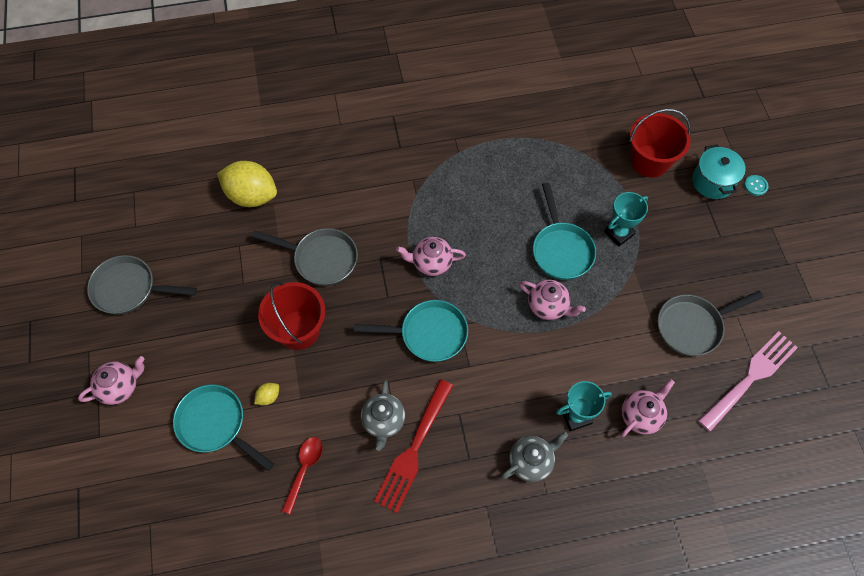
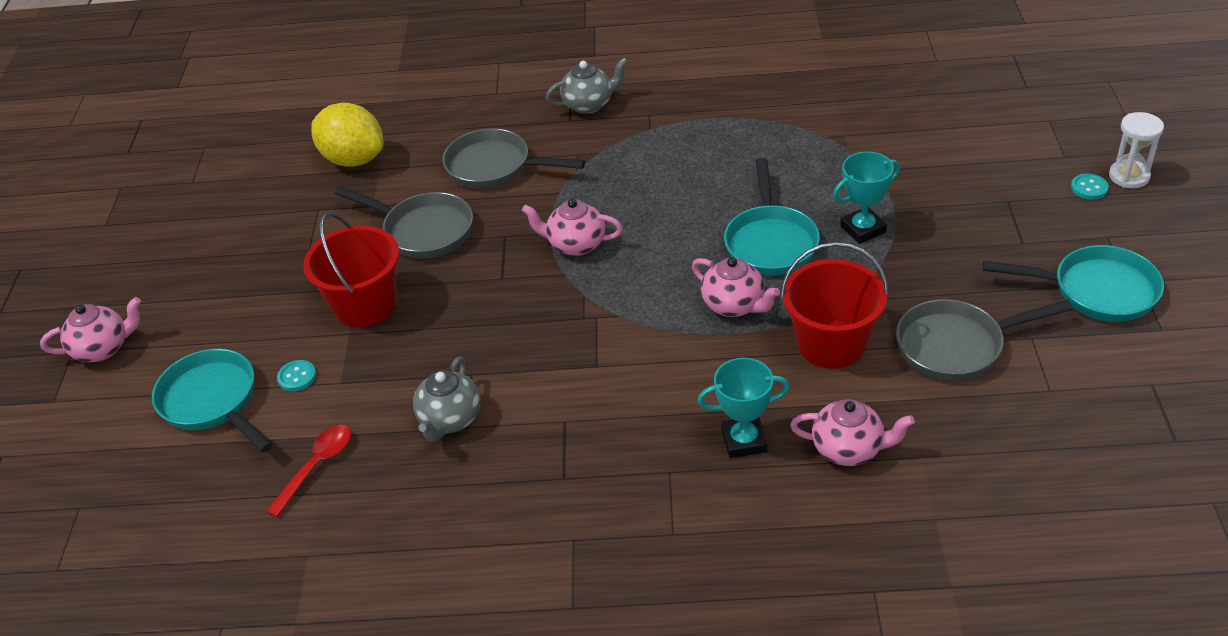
camera: 15 degrees right, 20 degrees down
grey pan [87,255,197,315] -> grey pan moved to [442,128,585,189]
yellow lemon [254,383,279,405] -> turquoise button [277,360,316,391]
turquoise pan [354,300,468,362] -> turquoise pan moved to [983,245,1164,322]
red fork [374,379,453,513] -> none
grey teapot [501,432,568,482] -> grey teapot moved to [546,58,628,114]
pink teapot [621,379,675,437] -> pink teapot turned 45 degrees clockwise [790,399,915,466]
red bucket [629,109,691,178] -> red bucket moved to [781,242,889,369]
turquoise pot [692,144,746,199] -> none
pink fork [698,331,798,432] -> none
none -> white hourglass [1109,112,1164,188]

